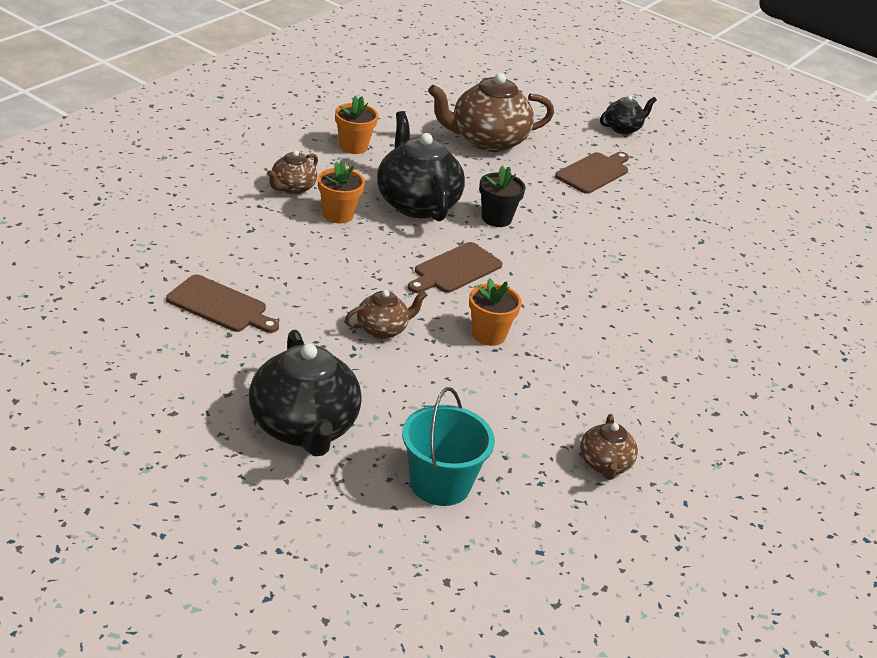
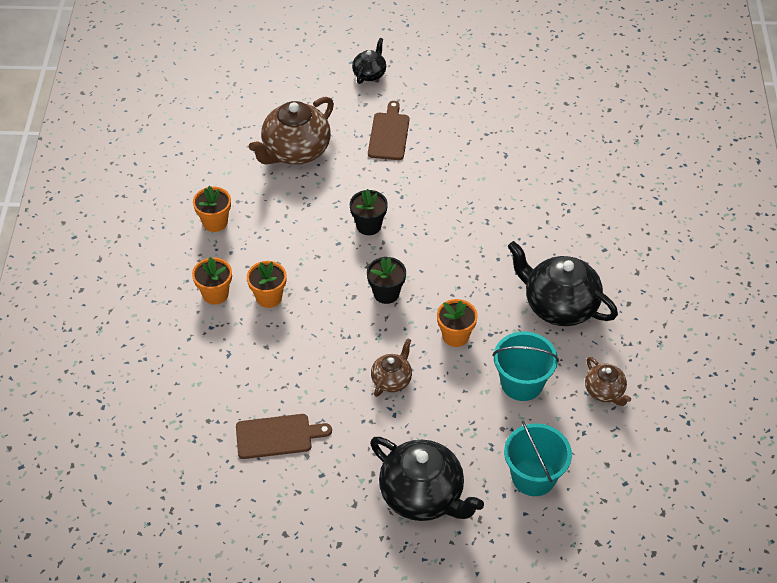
camera: 30 degrees left, 15 degrees up
brown teapot [267,150,318,194] -> orange flower pot [192,257,232,305]
black teapot [377,111,465,221] -> black teapot moved to [508,241,618,326]
brown cutting board [408,242,503,293] -> black flower pot [367,257,406,304]
none -> turquoise bucket [492,332,559,401]

